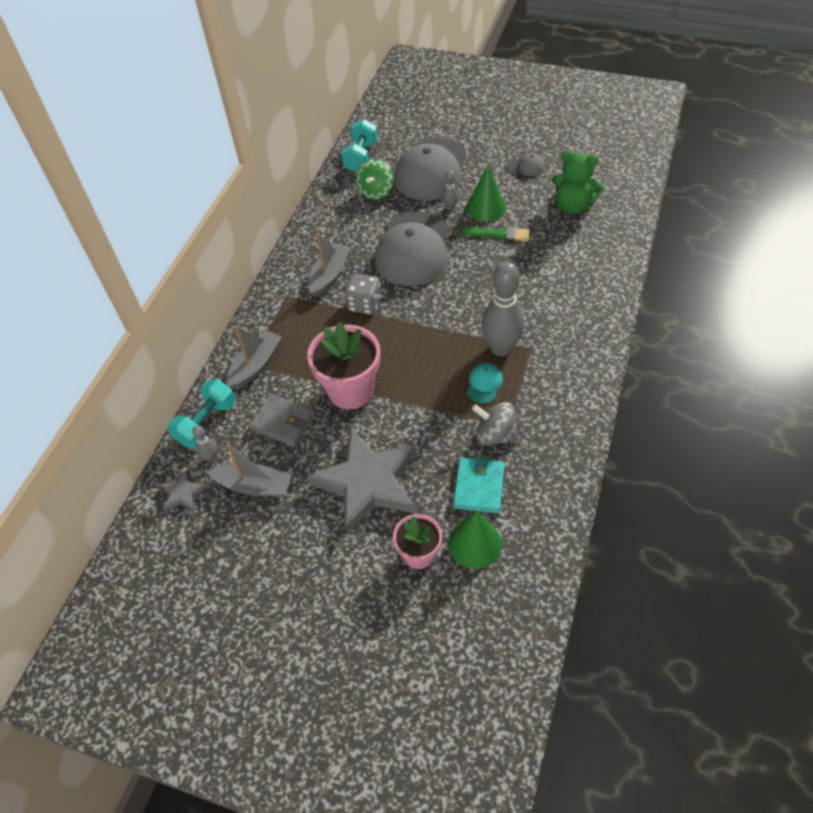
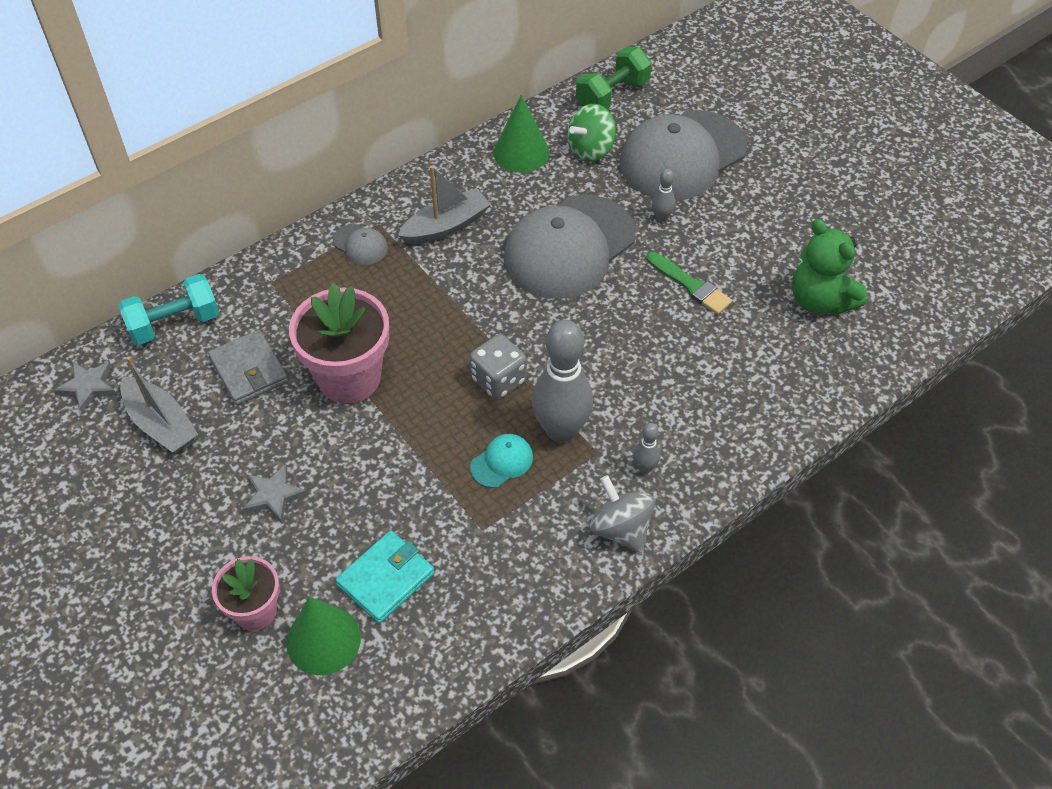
camera: 30 degrees right, 0 degrees up
grey bowling pin [192,426,217,462] -> grey bowling pin moved to [633,423,661,474]
grey boat [226,326,282,390] -> none
grey star [307,428,415,534] -> grey star [243,464,308,524], size x0.42
turquoise dumbbell [341,119,378,172] -> green dumbbell [576,47,651,109]
grey dice [345,274,381,315] -> grey dice moved to [470,334,527,400]
green cone [466,165,506,221] -> green cone moved to [493,95,550,173]
grey spinning top [472,402,519,445] -> grey spinning top moved to [590,475,655,553]
grey cap [507,153,545,176] -> grey cap moved to [333,224,388,265]

